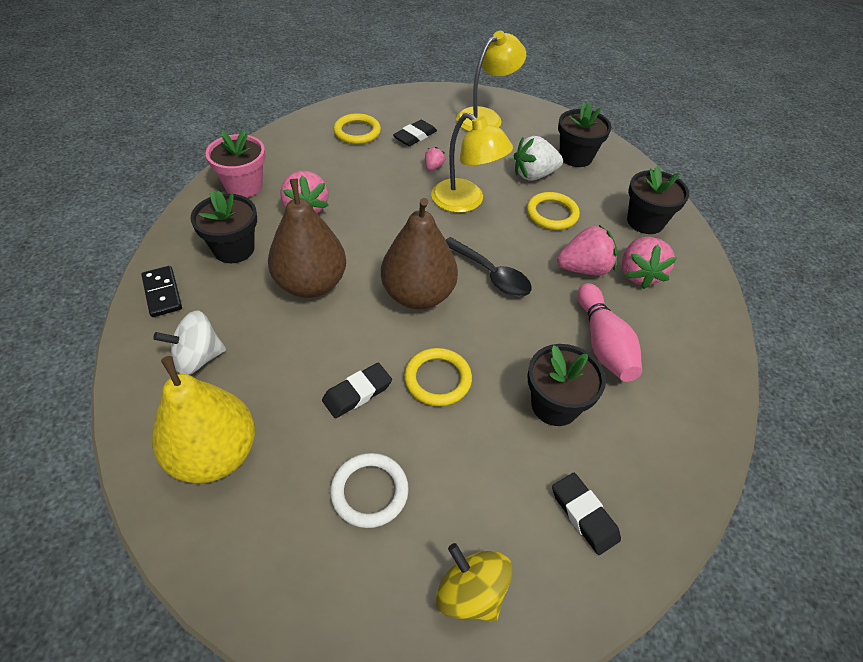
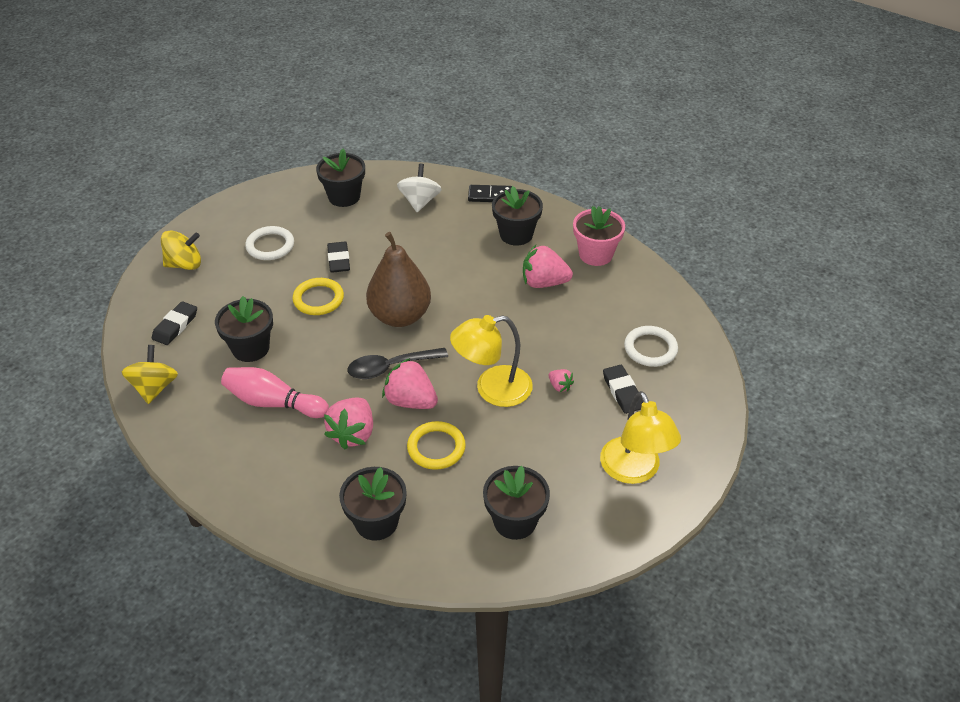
camera: 120 degrees right, 5 degrees down
yellow pear [152,356,255,484] -> black flower pot [316,149,365,207]
brown pear [268,179,346,298] -> none
yellow ring [333,113,381,144] -> white ring [624,326,678,367]
white strawberry [514,136,563,181] -> none
black eraser [552,473,621,555] -> black eraser turned 60 degrees counterclockwise [152,301,197,345]
pink strawberry [622,237,677,289] -> pink strawberry moved to [382,358,438,409]
none -> yellow spinning top [122,345,178,404]

